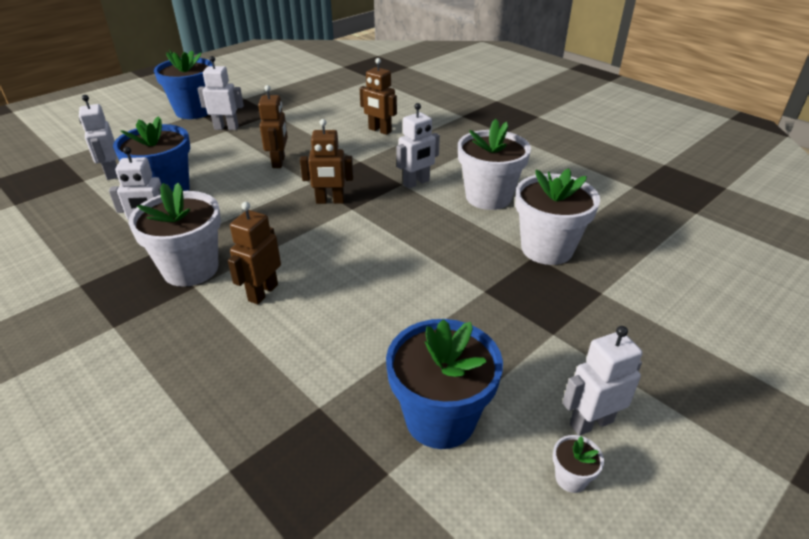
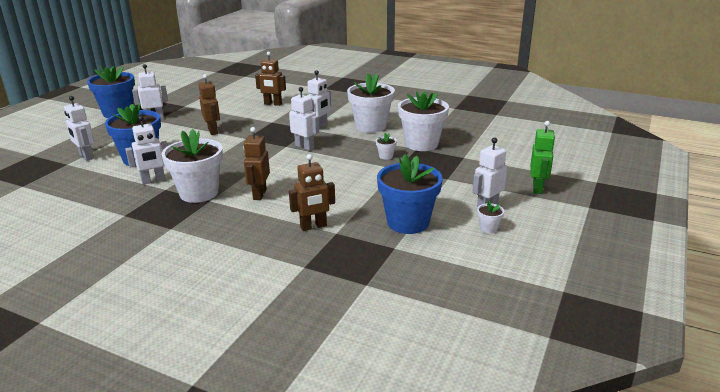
camera: 20 degrees left, 10 degrees down
brown robot [300,119,353,204] -> brown robot moved to [289,154,335,231]
none -> white robot [289,87,319,151]
none -> white flower pot [376,133,397,160]
none -> green robot [530,121,555,194]

